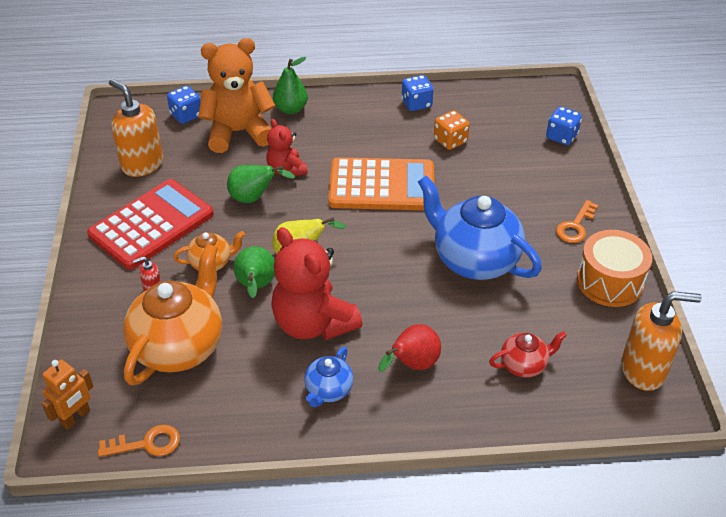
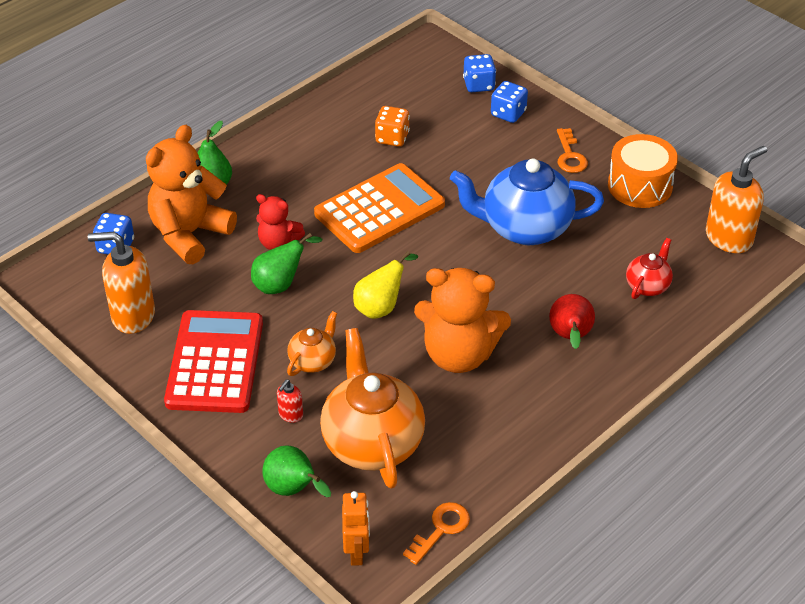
camera: 40 degrees left, 0 degrees up
green pear [233,246,275,298] -> green pear moved to [262,445,331,497]
red teddy bear [271,227,363,340] -> orange teddy bear [414,268,511,373]
blue teapot [304,347,353,408] -> none
blue dice [401,75,434,111] -> blue dice moved to [491,81,528,123]

